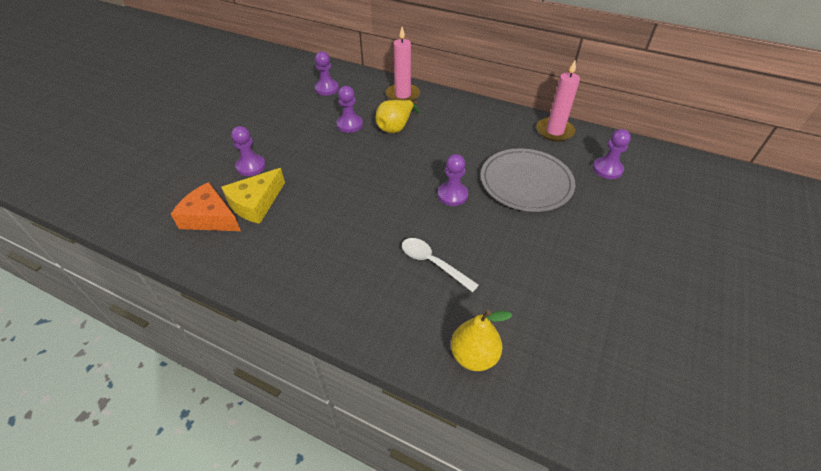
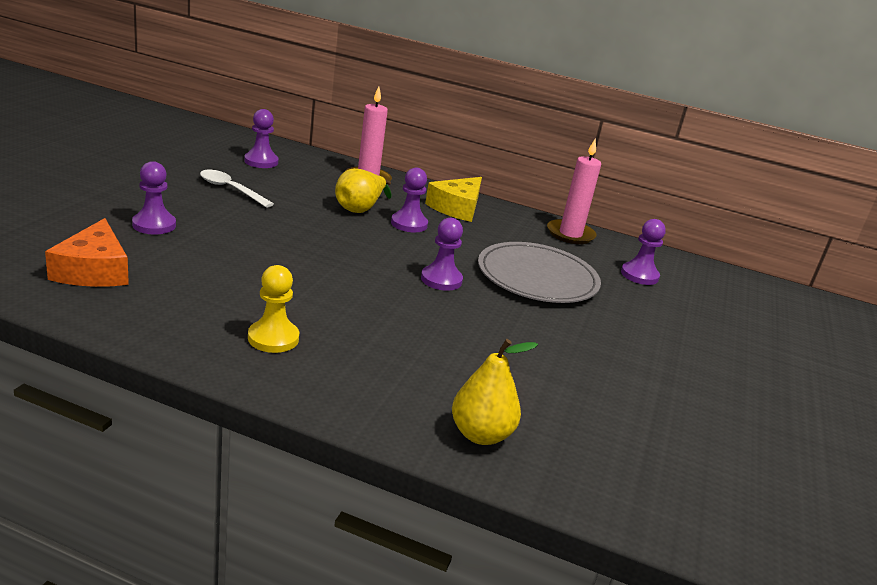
camera: 10 degrees left, 20 degrees down
orange cheese [171,182,241,231] -> orange cheese turned 120 degrees counterclockwise [45,218,129,287]
yellow cheese [221,168,285,224] -> yellow cheese moved to [425,177,482,222]
purple pawn [336,86,363,133] -> purple pawn moved to [391,168,428,232]
white spoon [402,238,479,292] -> white spoon moved to [200,170,274,208]
none -> yellow pawn [248,265,299,353]

